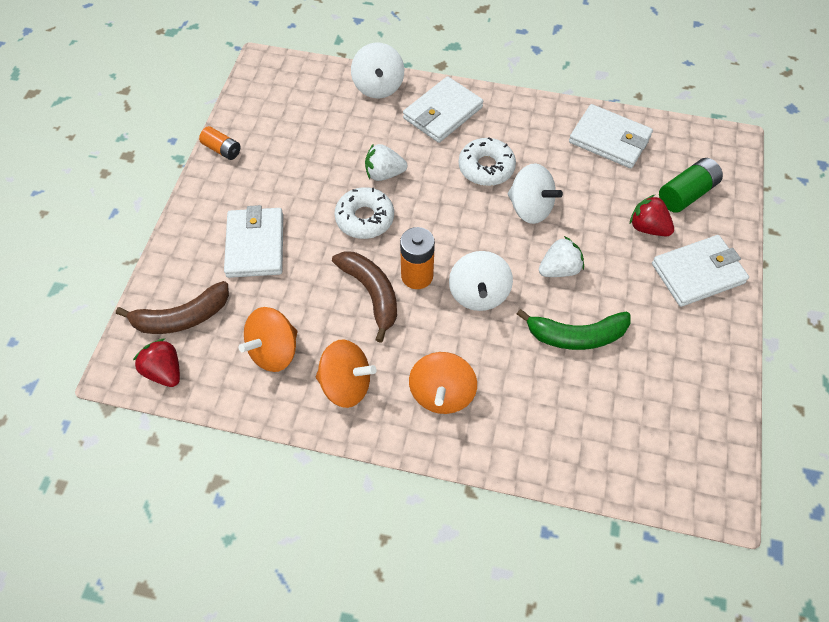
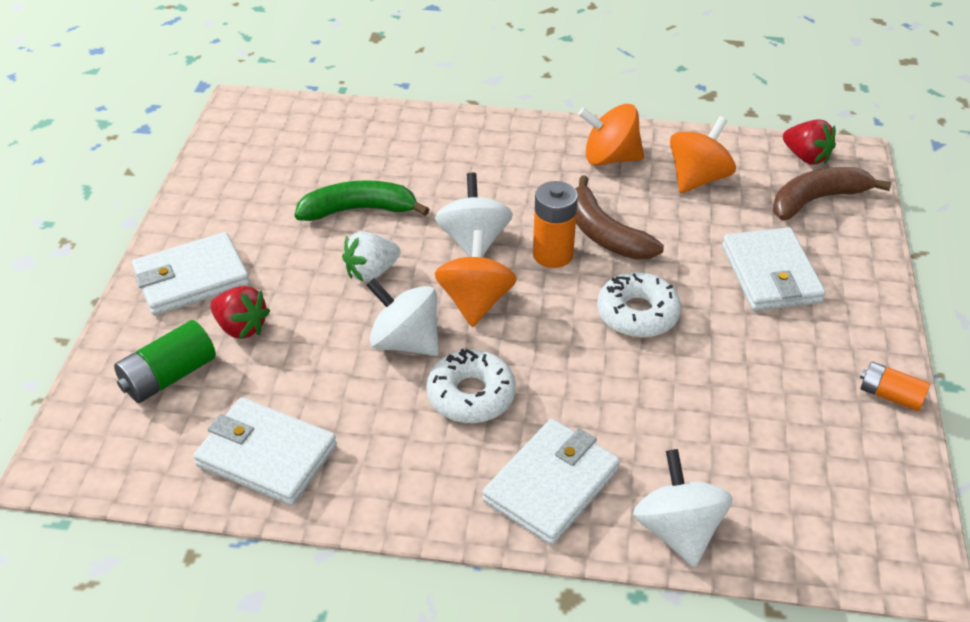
camera: 175 degrees right, 15 degrees down
white strawberry [365,143,408,181] -> none
orange spinning top [409,352,477,414] -> orange spinning top moved to [435,230,517,327]

